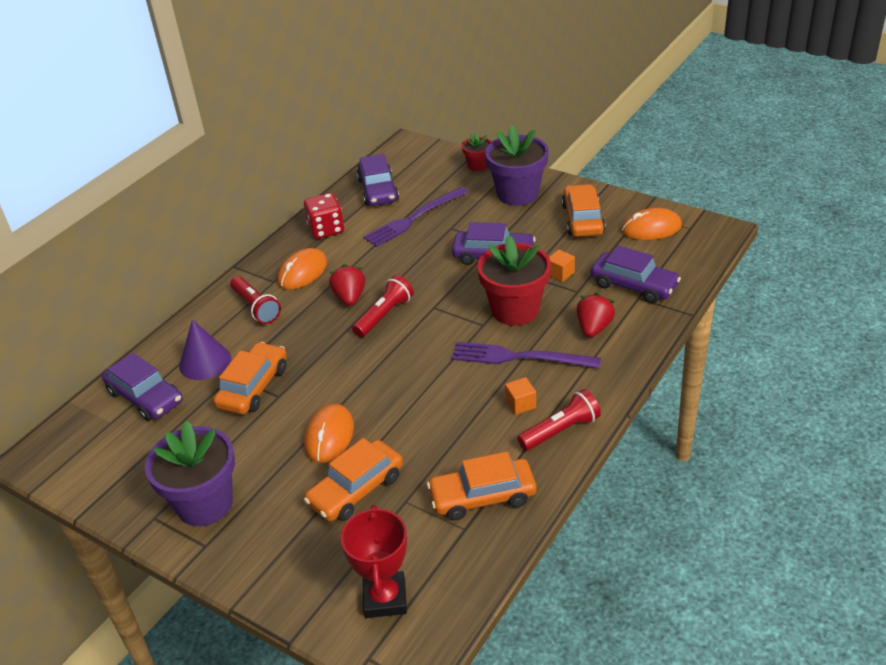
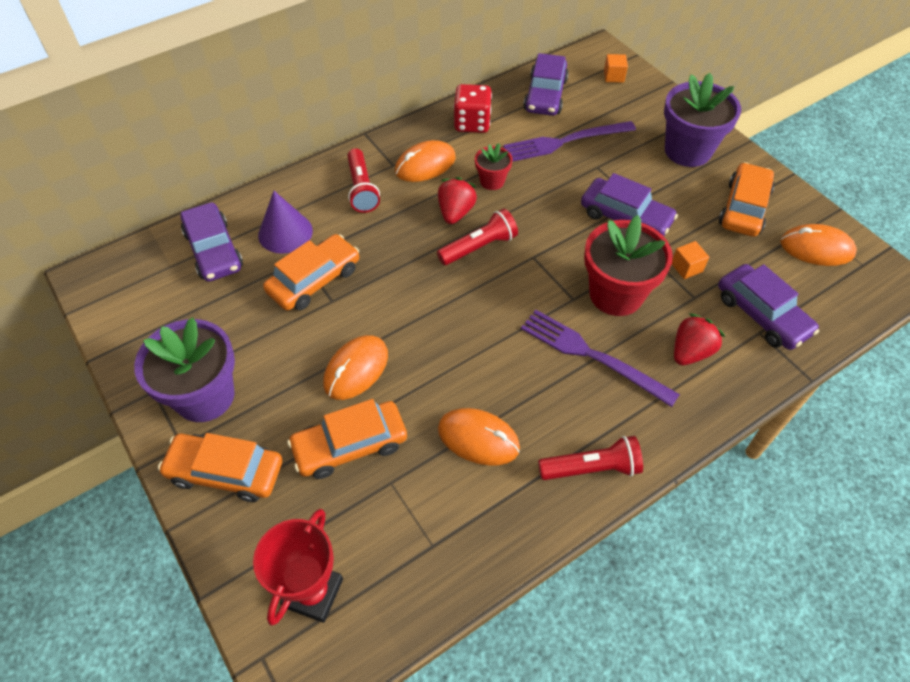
camera: 20 degrees right, 15 degrees up
orange car [427,452,536,520] -> orange car moved to [158,433,282,502]
red flower pot [462,132,491,171] -> red flower pot moved to [475,143,512,190]
orange cube [505,377,536,415] -> orange cube moved to [604,54,628,82]
none -> orange mouse [438,408,520,466]

